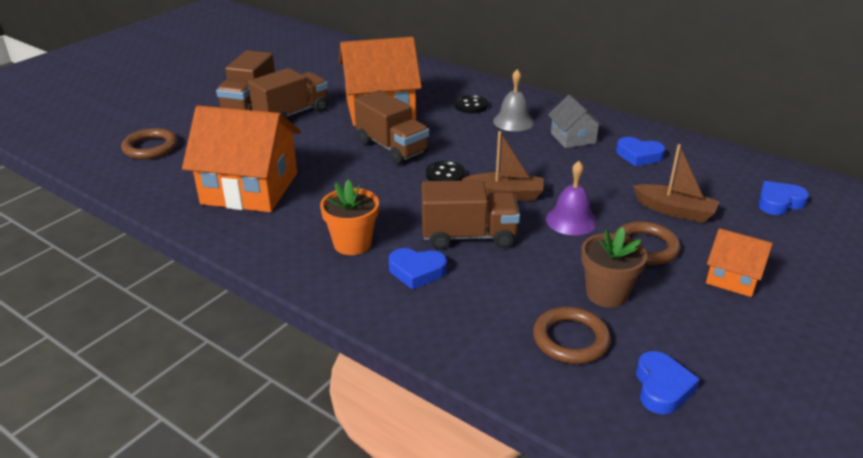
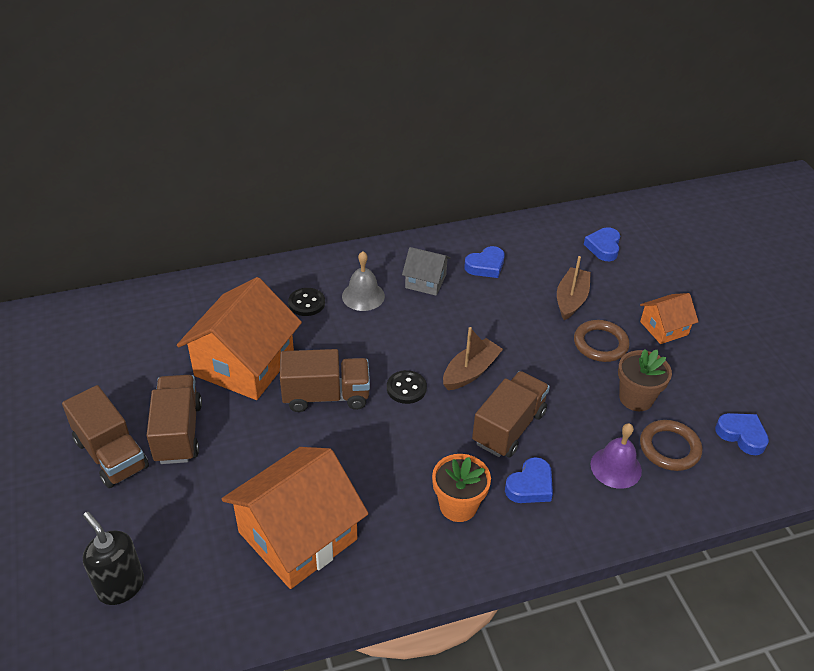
camera: 55 degrees left, 10 degrees up
brown ring [121,128,178,159] -> black soap dispenser [83,512,144,605]
purple bell [546,161,597,235] -> purple bell moved to [591,423,642,489]
brown boat [633,144,720,223] -> brown boat turned 45 degrees counterclockwise [557,256,591,320]

